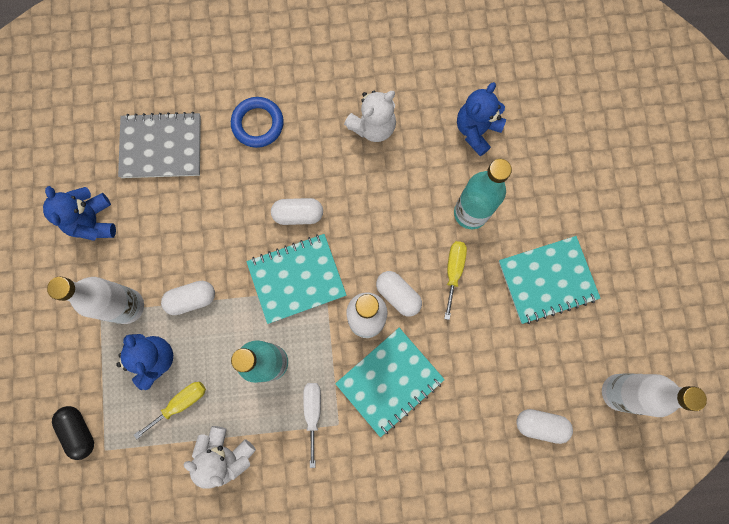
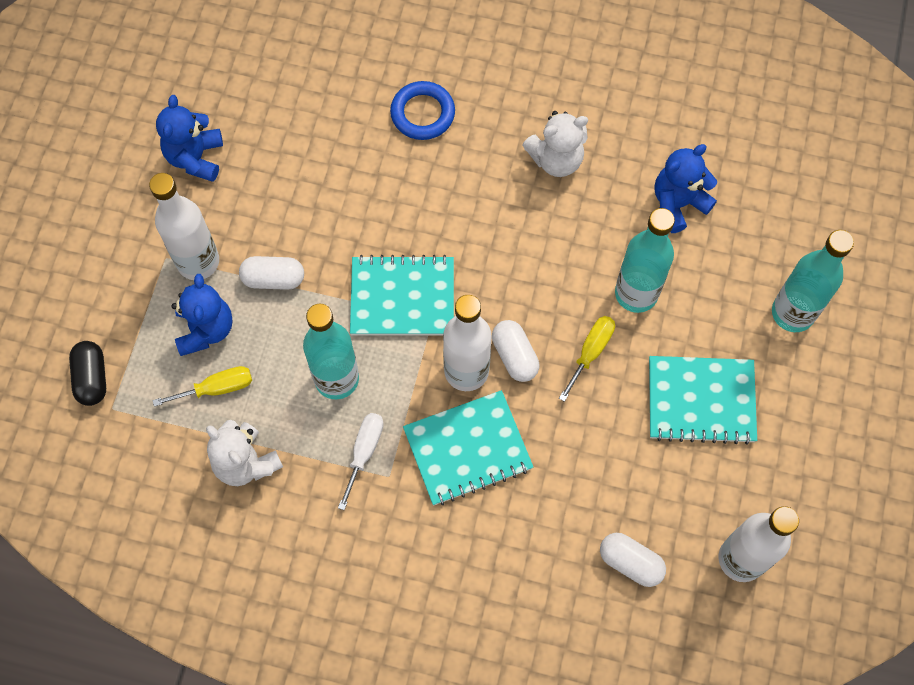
camera: 20 degrees right, 10 degrees down
grey notebook [118,112,201,178] -> none
white capsule [271,198,323,225] -> none
none -> turquoise bottle [772,230,854,332]

